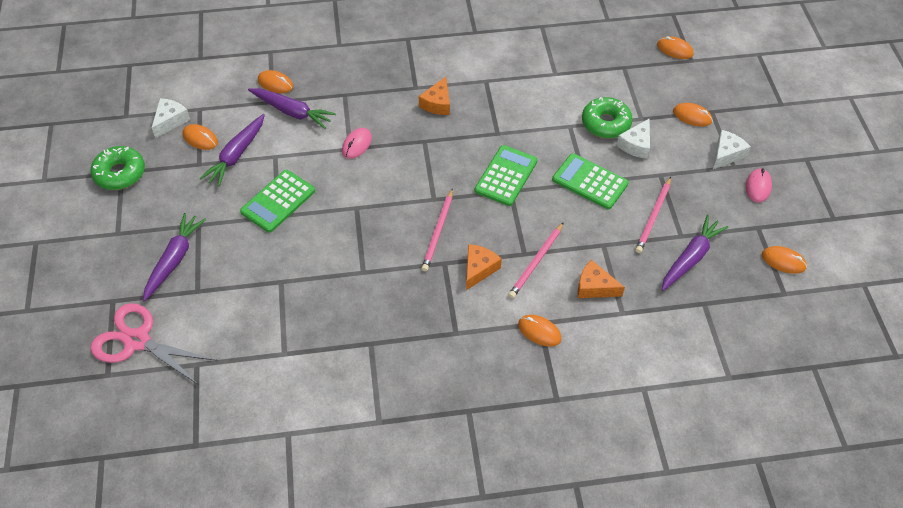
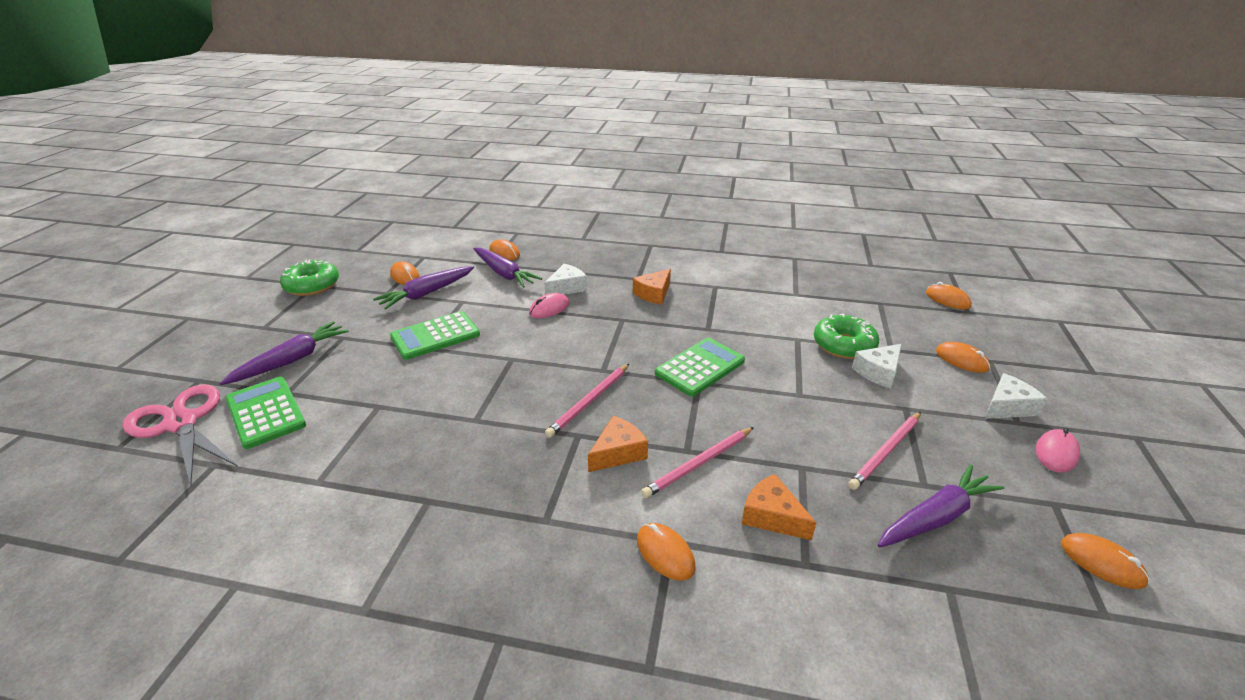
camera: 20 degrees right, 20 degrees down
white cheese [152,98,190,138] -> white cheese moved to [544,264,587,295]
green calculator [552,153,629,209] -> green calculator moved to [226,377,306,449]

